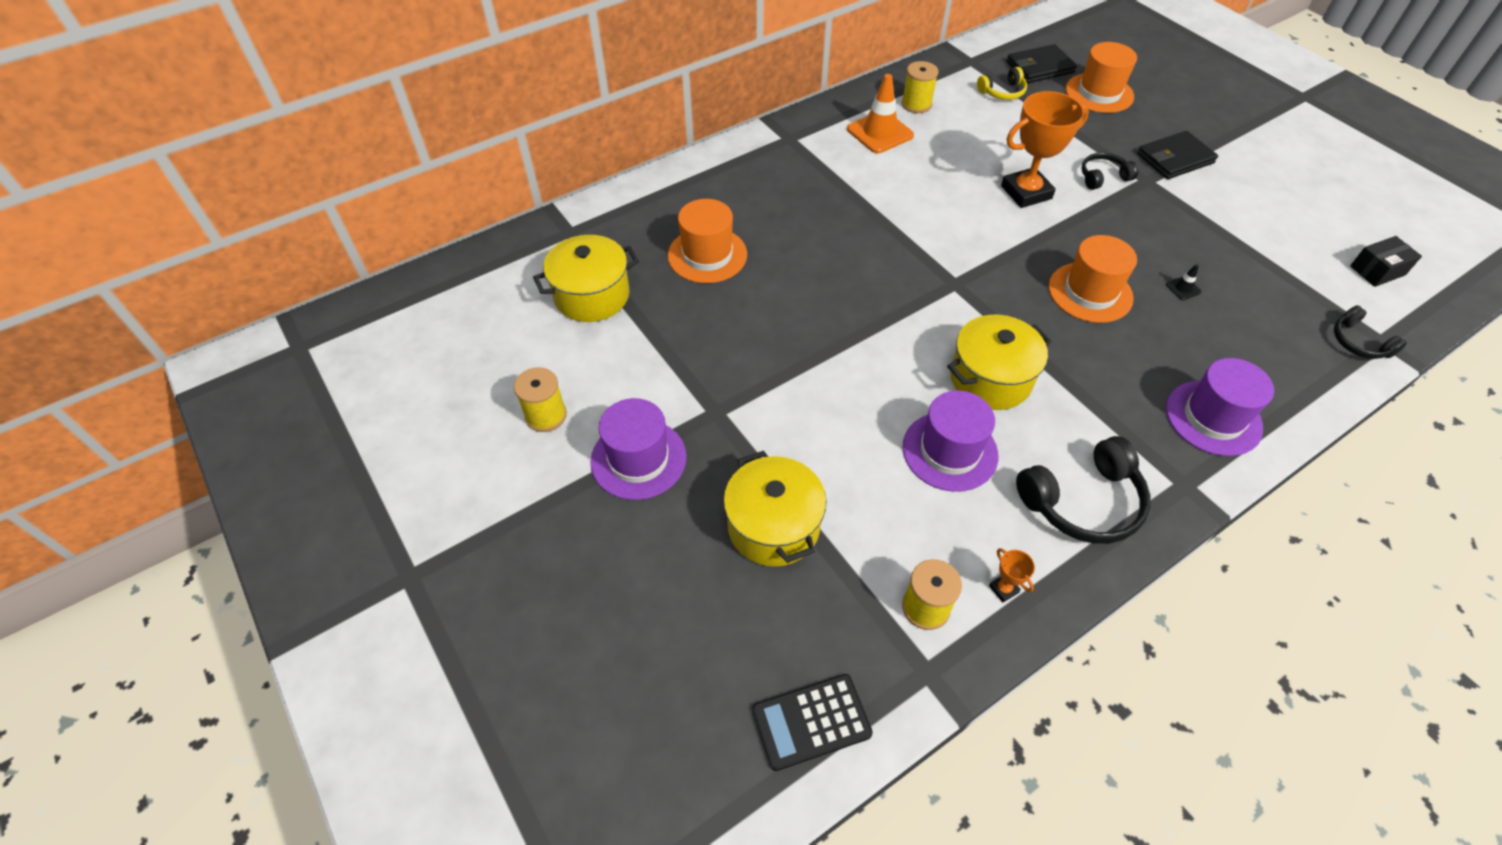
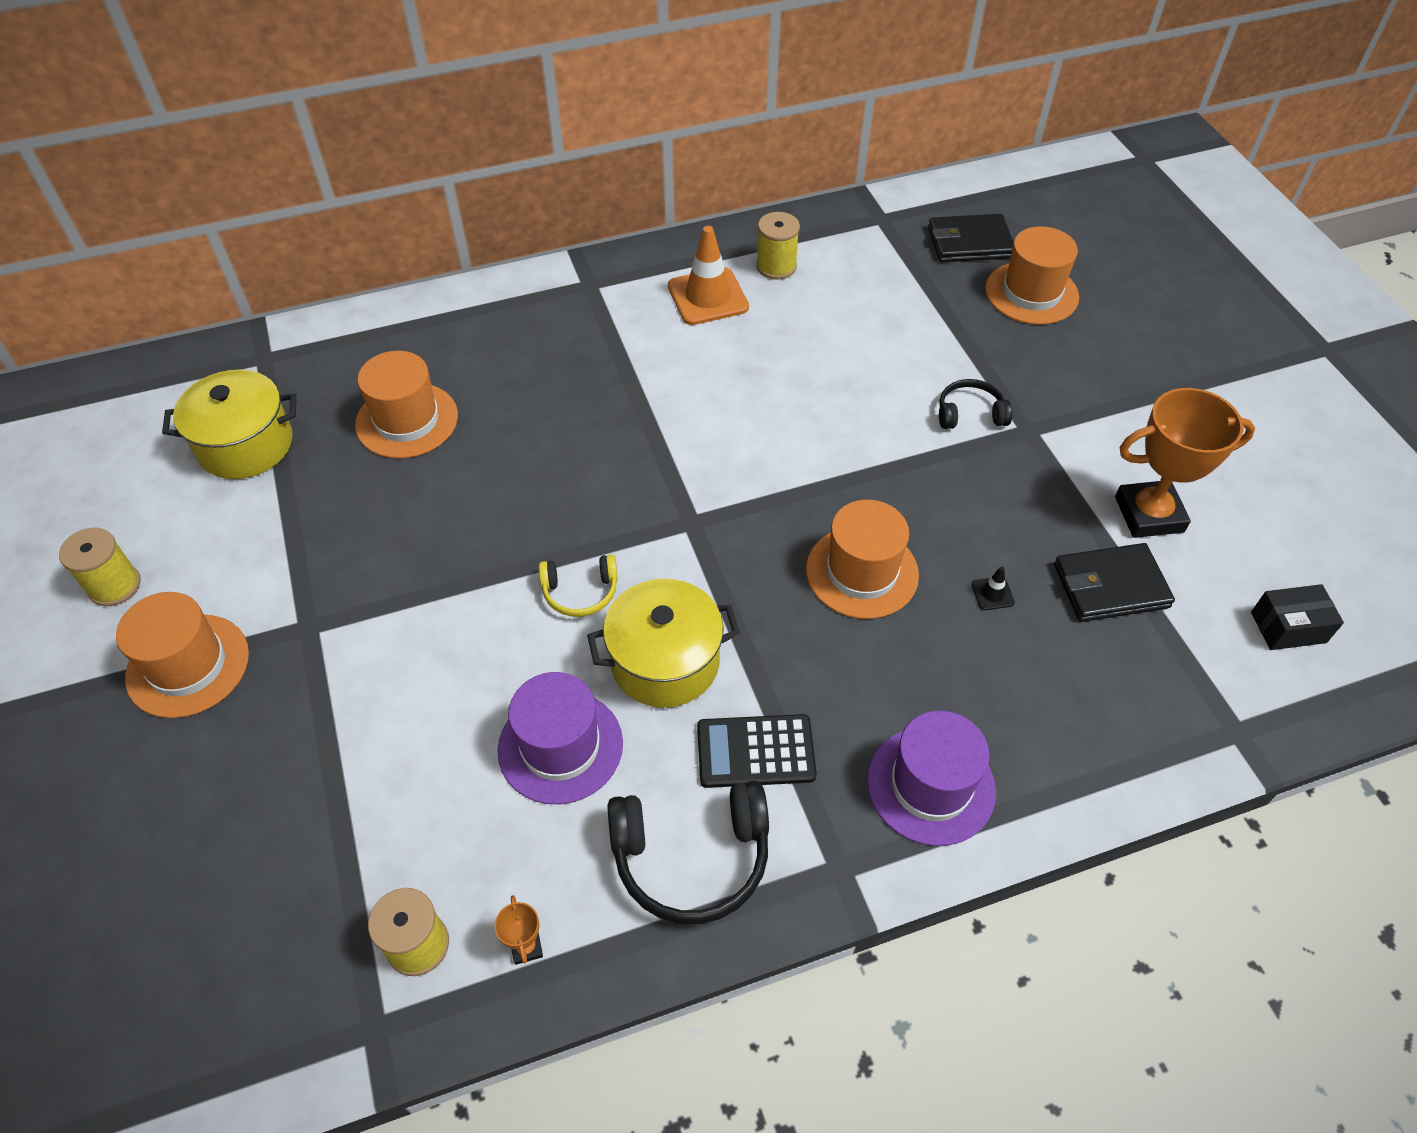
camera: 15 degrees right, 0 degrees up
purple hat [590,398,687,500] -> orange hat [116,592,249,718]
yellow pot [724,451,826,567] -> none
black calculator [752,674,873,771] -> black calculator moved to [697,714,817,788]
yellow headphones [977,67,1027,100] -> yellow headphones moved to [539,554,618,617]
orange trophy [1001,91,1089,208] -> orange trophy moved to [1115,388,1255,538]
black wallet [1137,131,1218,179] -> black wallet moved to [1054,543,1175,622]
black headphones [1334,305,1407,359] -> none

